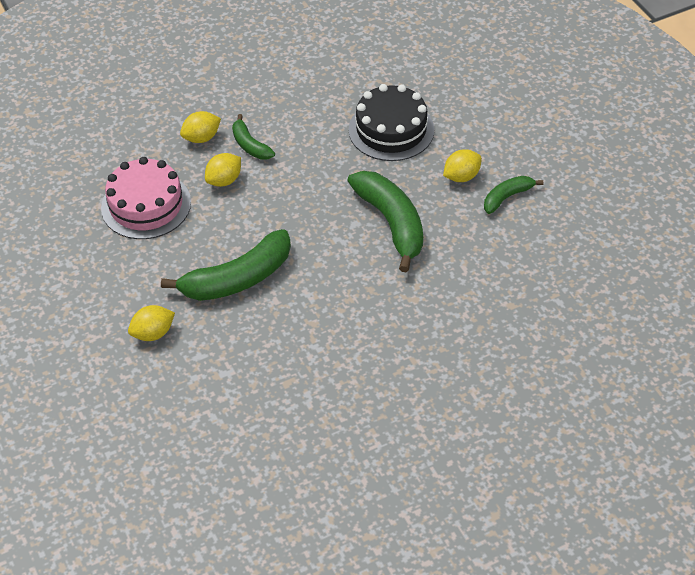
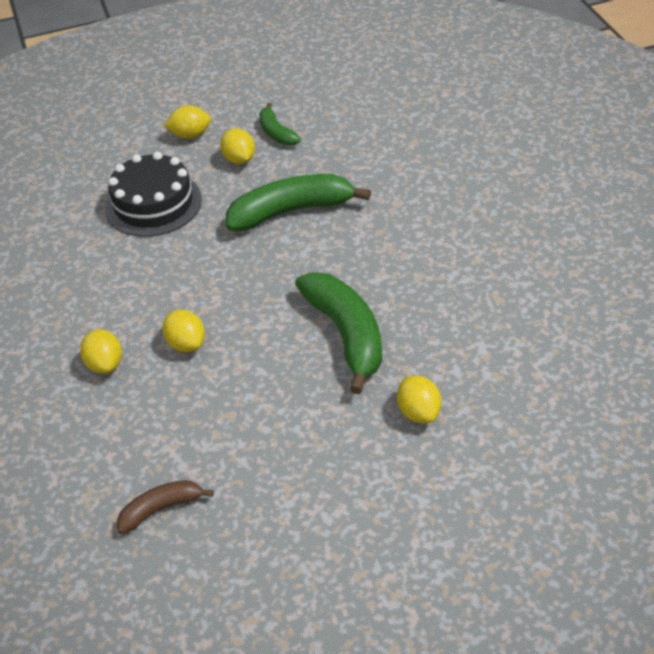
camera: 80 degrees left, 5 degrees down
pink cake [101,157,191,239] -> none
green banana [232,114,275,160] -> none
none -> brown banana [117,480,214,534]
none -> yellow lemon [164,105,211,139]

